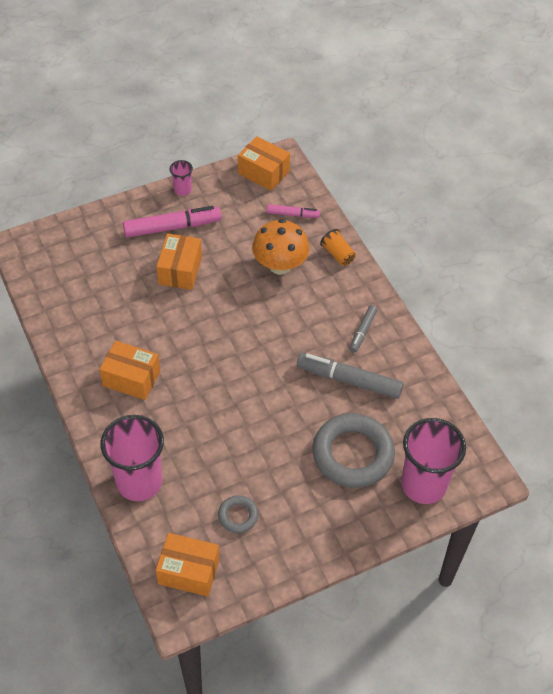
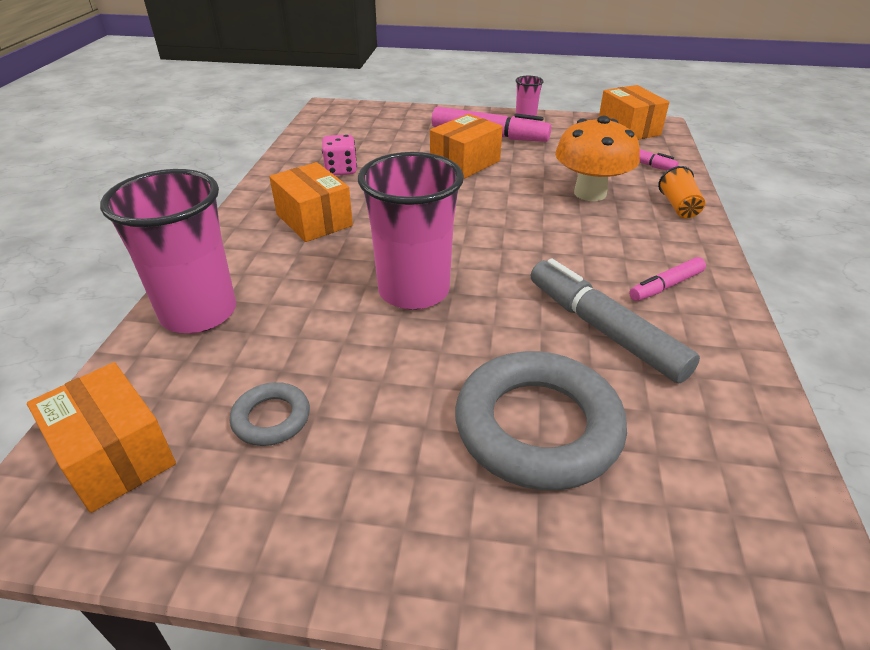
camera: 35 degrees right, 15 degrees down
grey marker [349,305,377,353] -> pink marker [629,257,706,301]
pink cup [401,418,466,504] -> pink cup moved to [358,152,464,310]
none -> pink dice [322,134,357,175]

